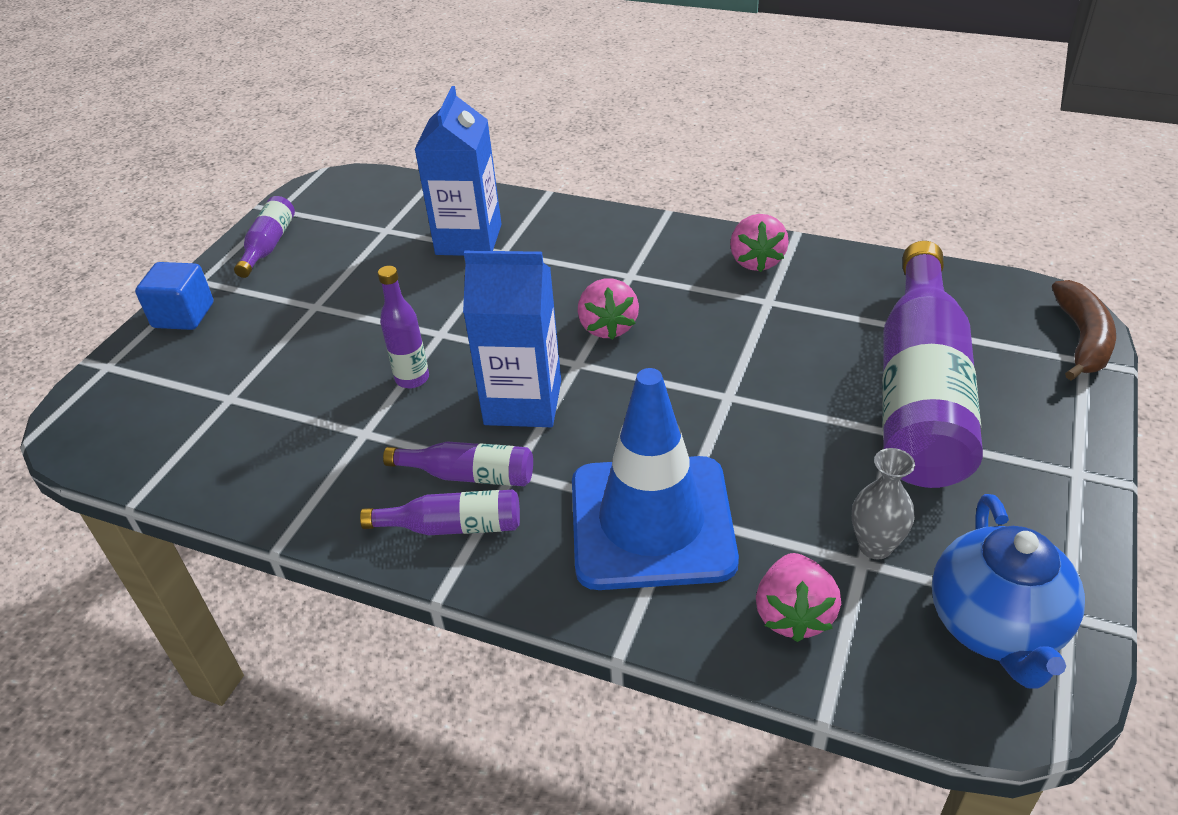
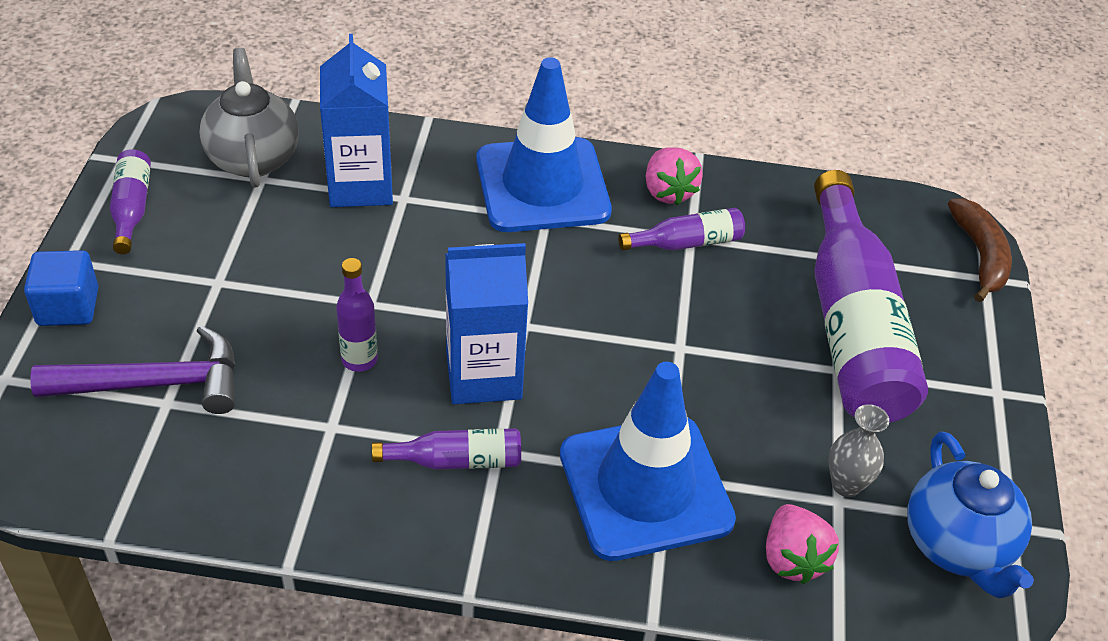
camera: 20 degrees left, 5 degrees up
purple bottle [360,490,520,535] -> purple bottle moved to [618,208,745,250]
pink strawberry [578,279,639,340] -> none
none -> purple hammer [30,325,235,414]
none -> grey teapot [199,48,299,187]
none -> blue traffic cone [476,57,612,232]

